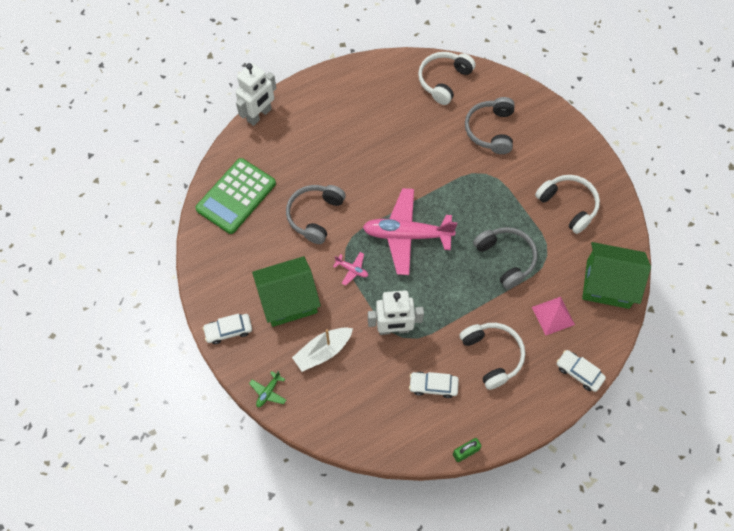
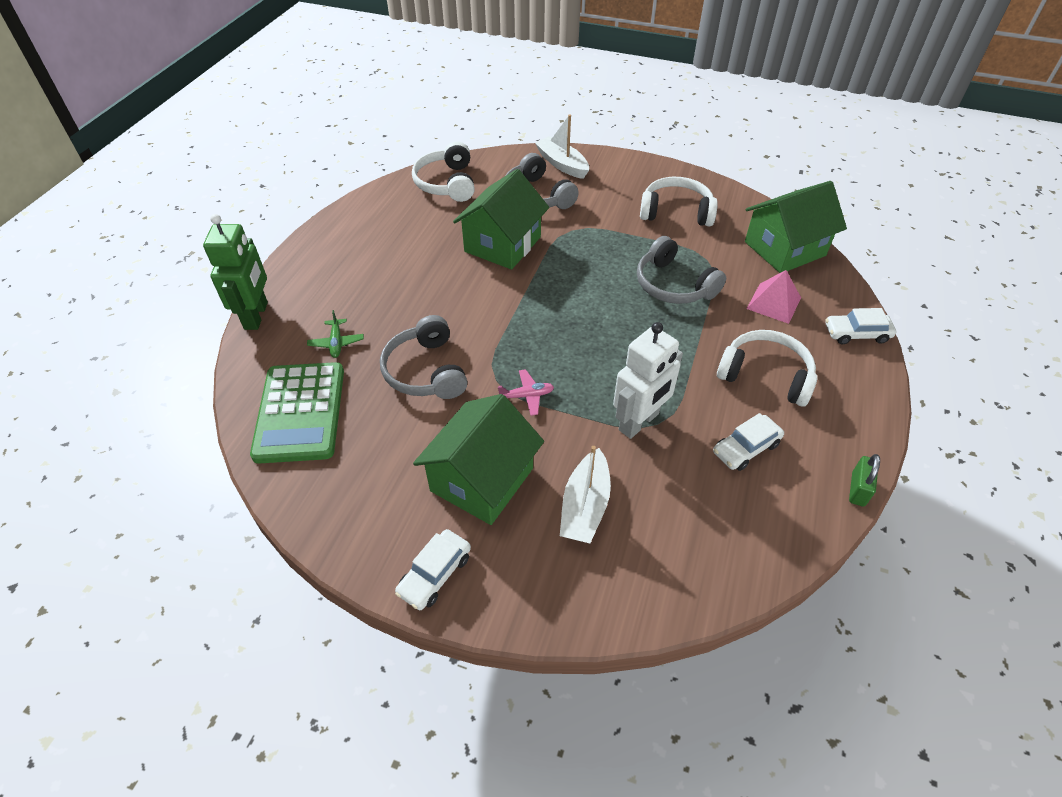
camera: 40 degrees left, 15 degrees down
white robot [236,63,276,126] -> green robot [203,214,268,330]
green plane [249,371,286,407] -> green plane moved to [307,310,364,358]
pink plane [363,188,457,275] -> none
grey headphones [473,227,537,289] -> grey headphones turned 150 degrees counterclockwise [637,236,726,304]
none -> green house [453,169,549,269]
none -> white boat [535,114,589,179]

